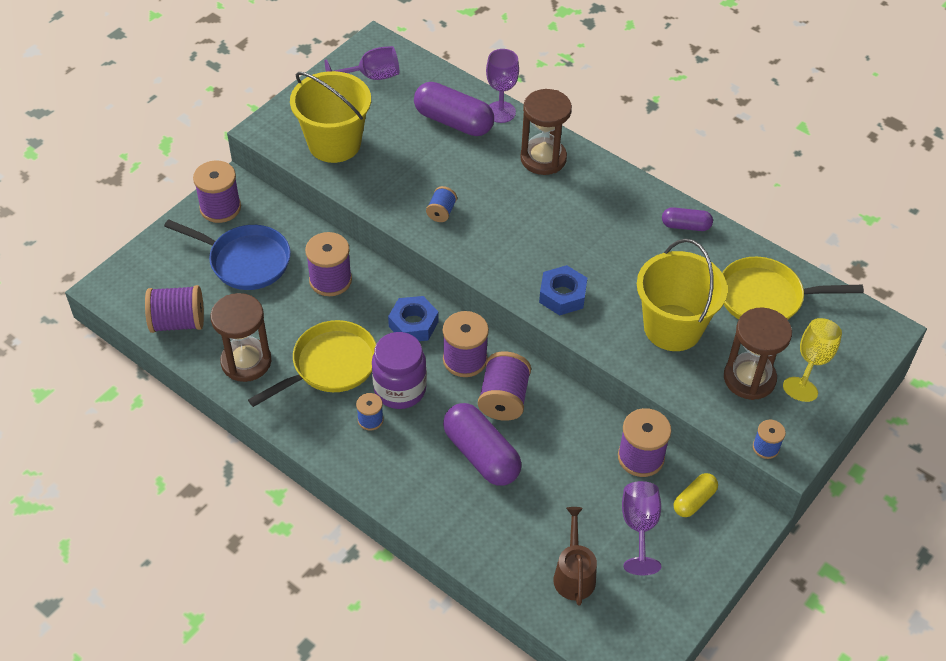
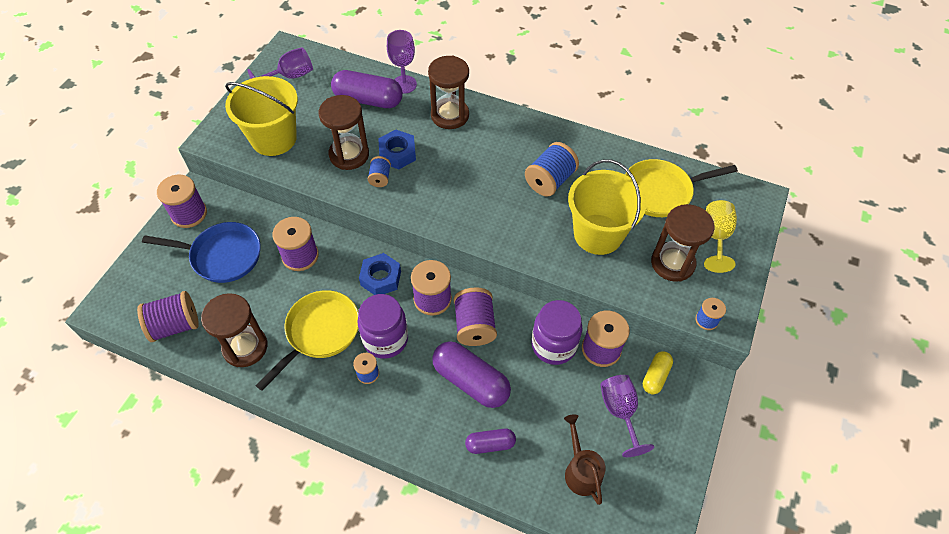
camera: 15 degrees left, 5 degrees up
blue nut [539,265,587,315] -> blue nut moved to [378,129,416,169]
purple capsule [662,207,713,231] -> purple capsule moved to [465,429,516,454]
none -> brown hourglass [319,95,369,170]
none -> blue spool [525,142,579,197]
none -> purple jar [532,300,582,365]

